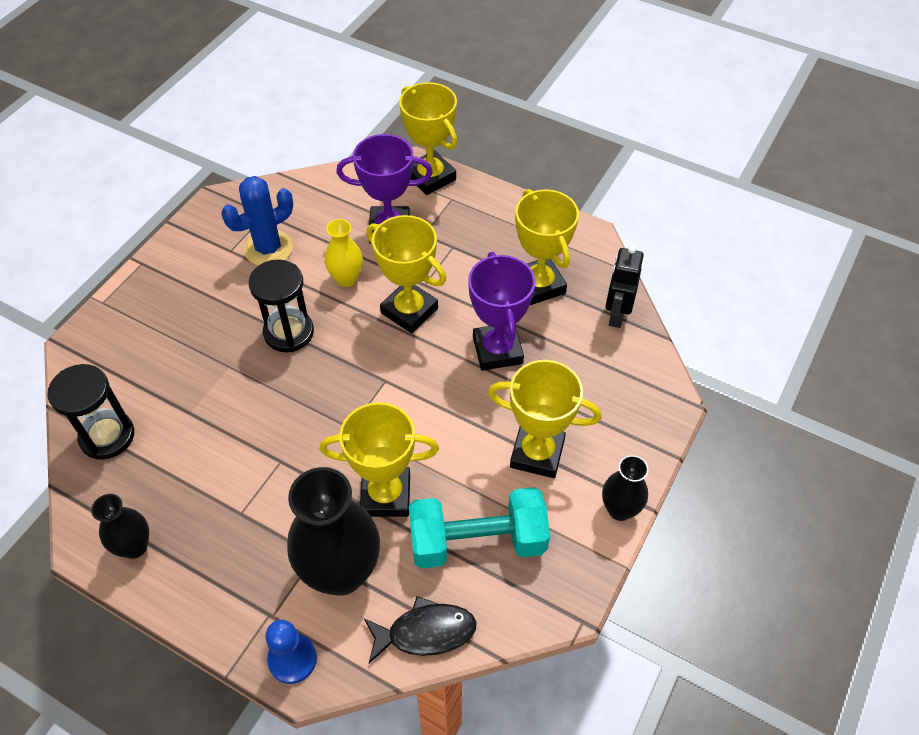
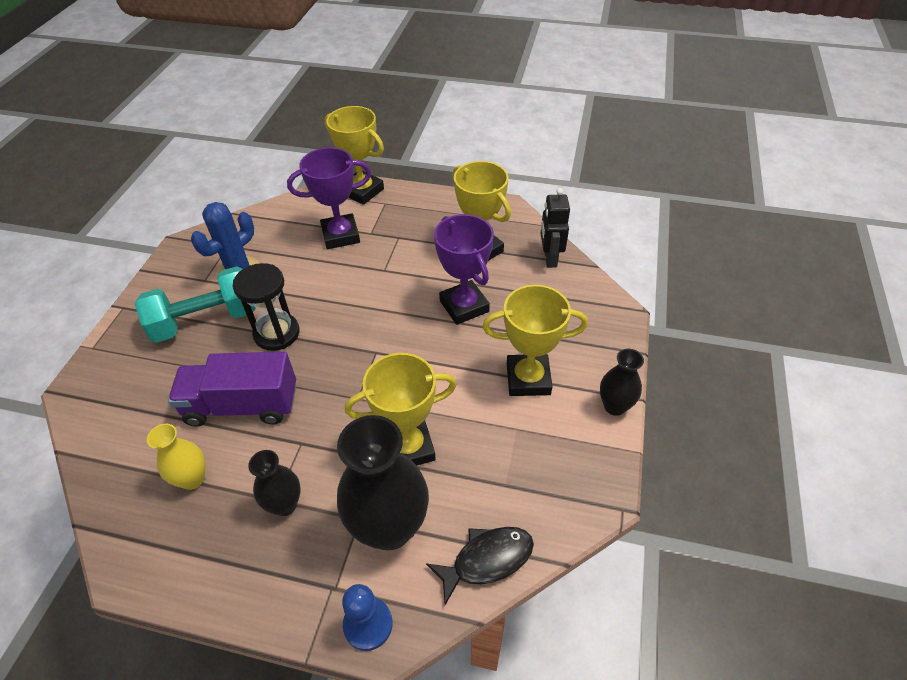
camera: 15 degrees left, 5 degrees down
black hourglass [47,364,134,460] -> none
black vase [91,494,149,559] -> black vase moved to [248,450,301,516]
yellow vase [324,219,363,287] -> yellow vase moved to [147,424,205,490]
yellow trophy [366,215,446,333] -> none
turquoise dumbbell [409,487,550,569] -> turquoise dumbbell moved to [135,266,256,343]
none -> purple truck [168,352,296,427]

